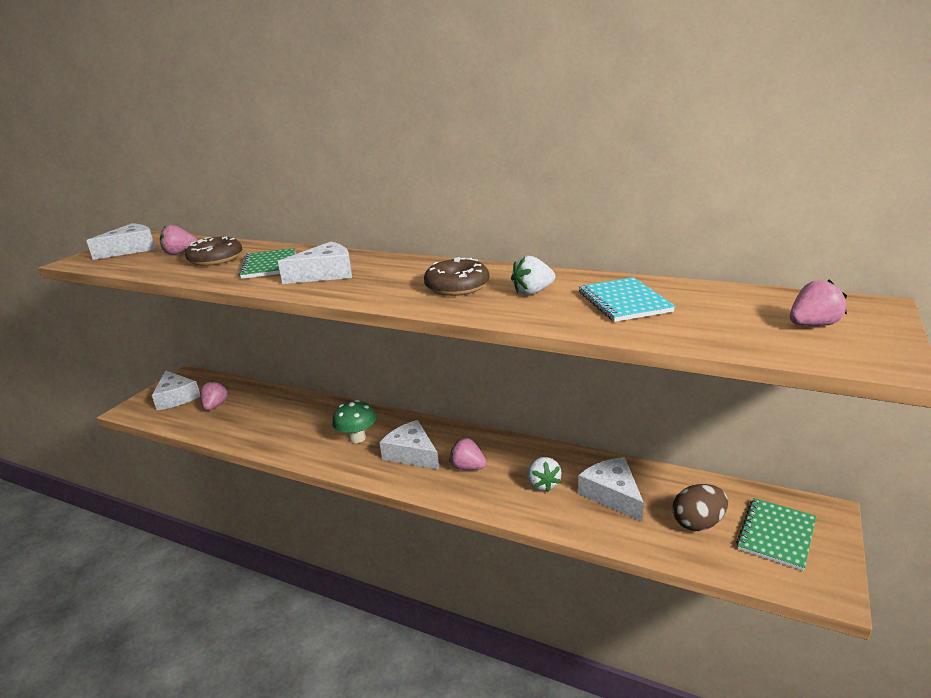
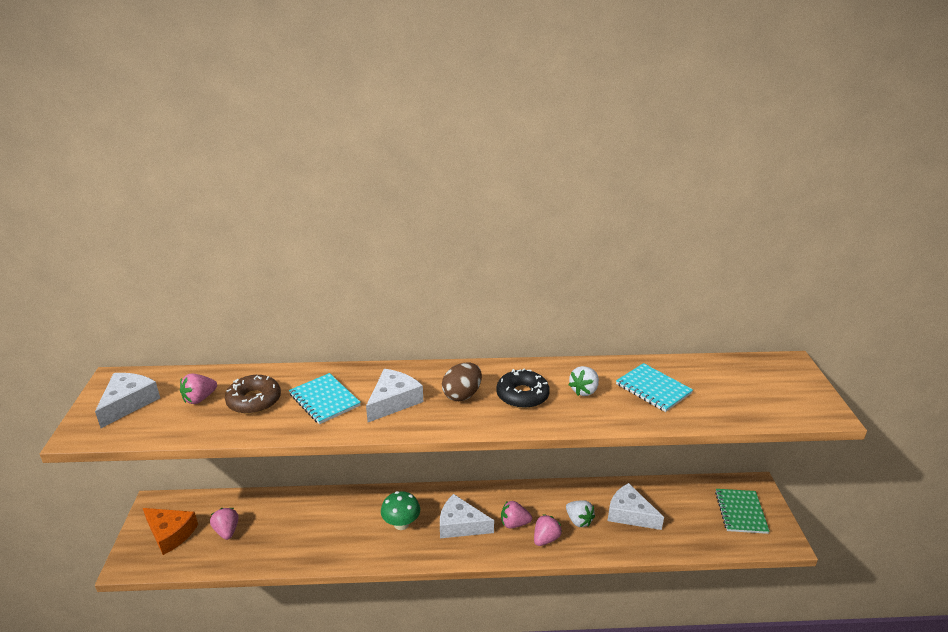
camera: 30 degrees left, 5 degrees up
white cheese [152,371,200,410] -> orange cheese [143,508,198,555]
green notebook [239,248,296,279] -> turquoise notebook [289,373,361,424]
brown donut [424,257,489,296] -> black donut [496,368,550,409]
brown egg [672,484,728,531] -> brown egg moved to [442,363,482,401]
pink strawberry [790,279,847,326] -> pink strawberry moved to [534,514,562,546]

